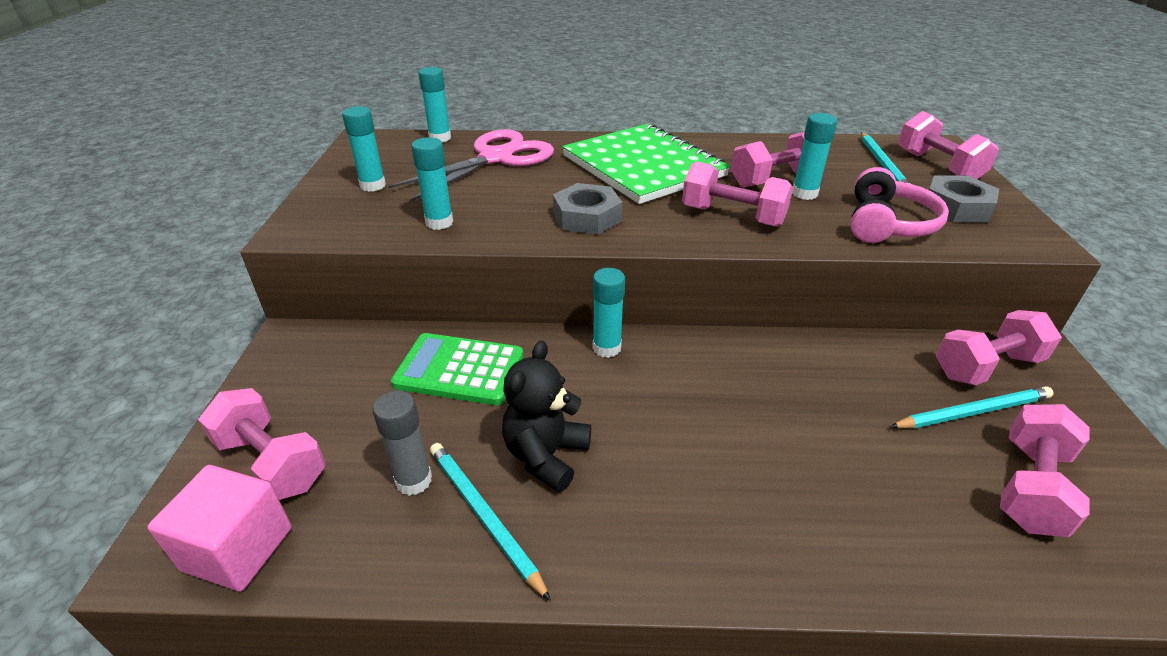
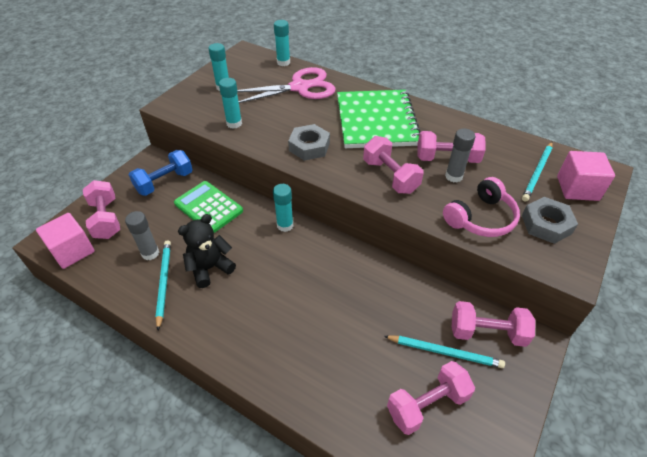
camera: 30 degrees right, 10 degrees up
turquoise glue stick [792,113,837,200] -> grey glue stick [445,128,476,182]
pink dumbbell [898,111,999,179] -> pink cube [557,151,615,201]
none -> blue dumbbell [129,150,193,196]

